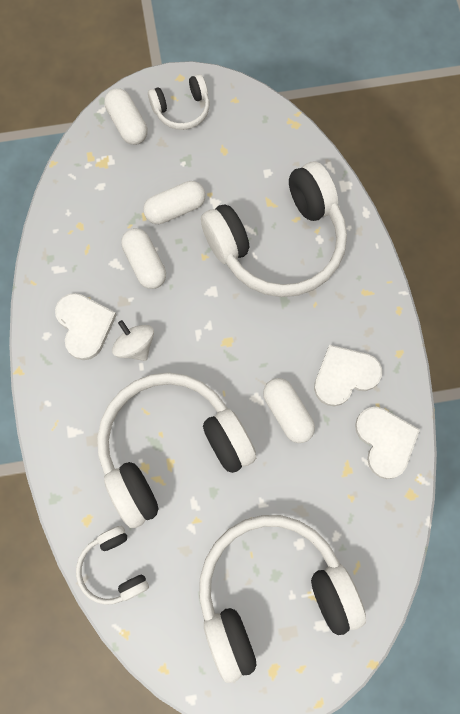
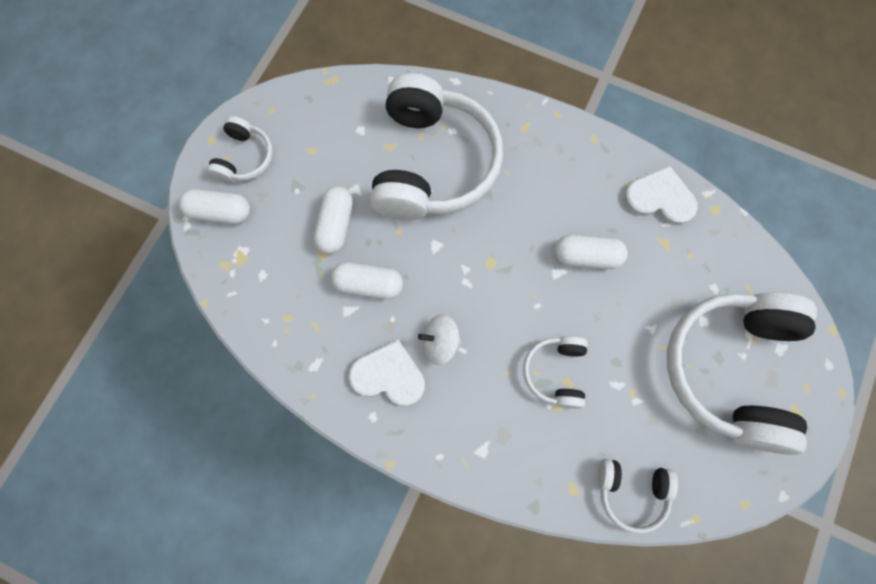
camera: 55 degrees left, 0 degrees up
white headphones [97,372,256,528] -> white headphones [523,336,588,409], size x0.47
white heart [314,345,382,407] -> none

